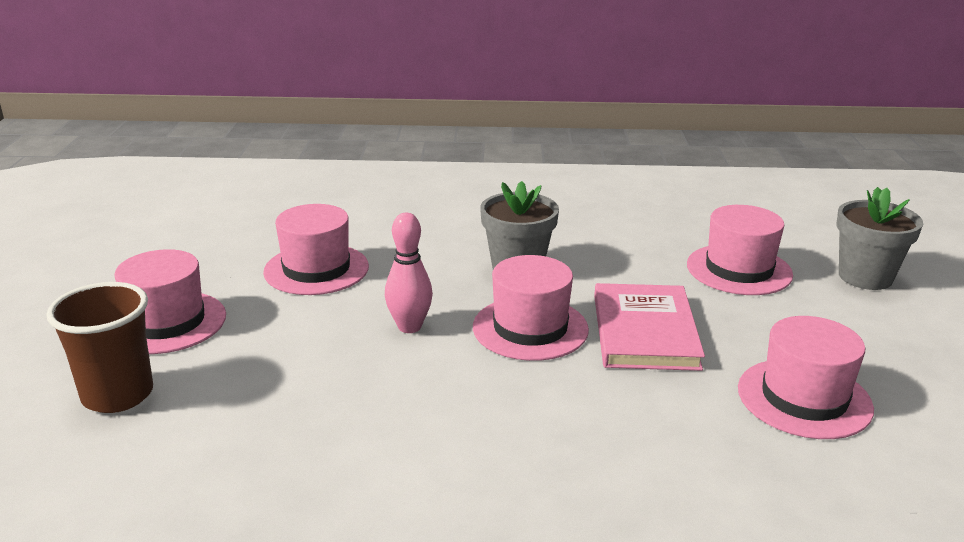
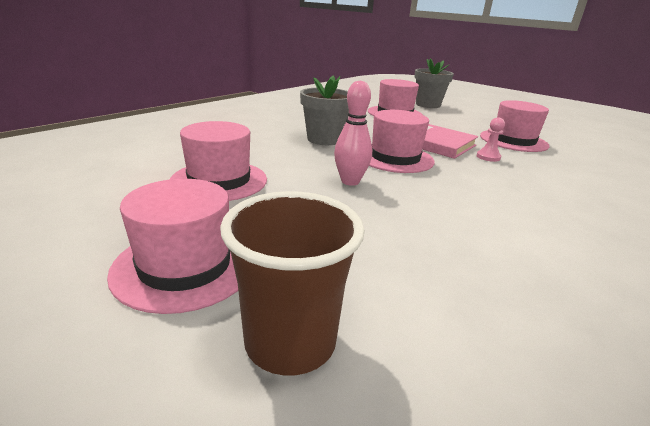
camera: 55 degrees left, 0 degrees up
none -> pink pawn [476,117,505,162]

